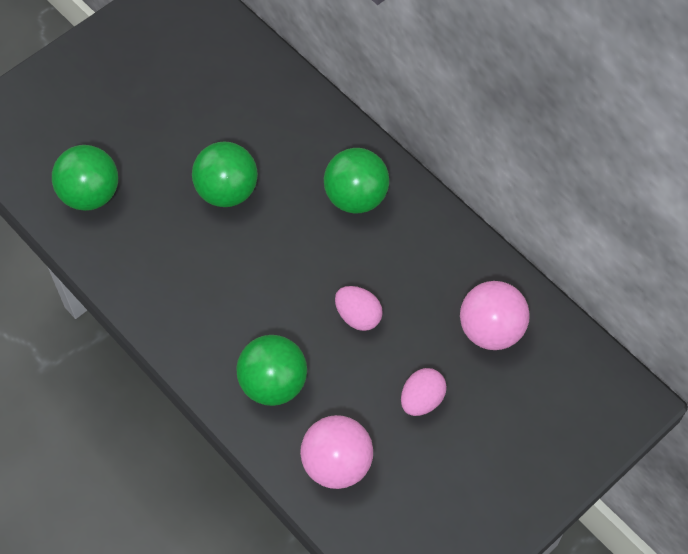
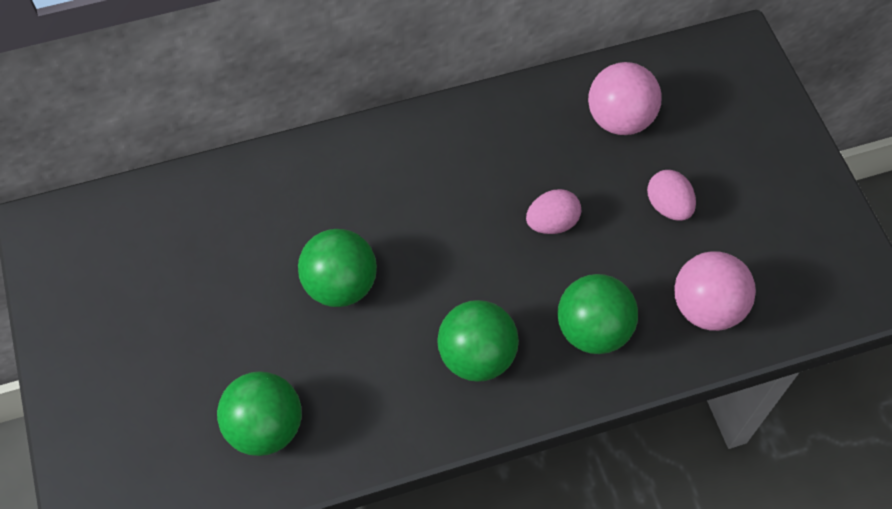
camera: 65 degrees left, 0 degrees up
green ball [324,148,389,214] -> green ball moved to [437,300,519,382]

